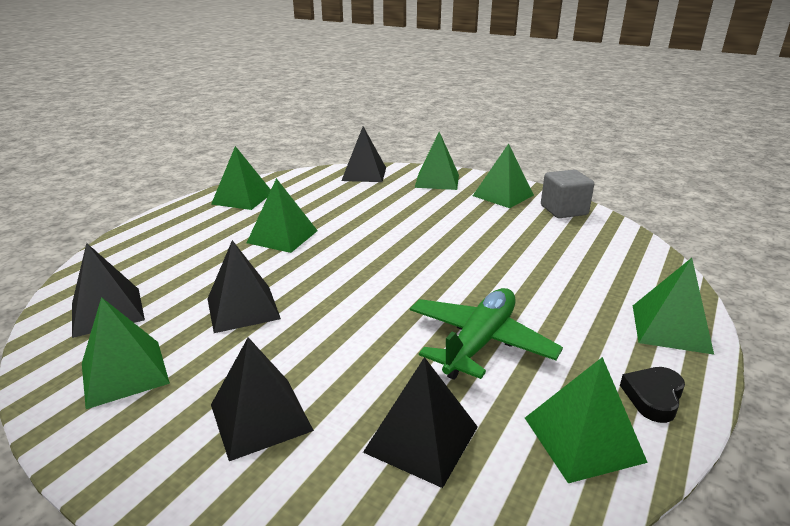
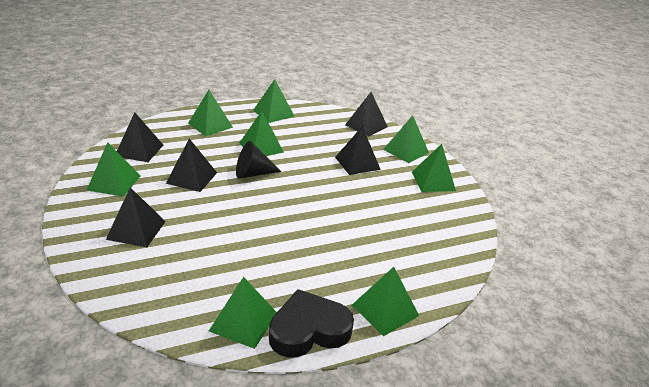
camera: 35 degrees right, 5 degrees up
black pyramid [363,357,478,488] -> black pyramid moved to [335,126,381,175]
green plane [410,288,563,380] -> none
grey cube [541,170,594,218] -> none
black heart [620,367,685,423] -> black heart [269,289,354,358], size x1.91
none -> green pyramid [188,90,233,136]
none -> black cone [236,141,282,178]

